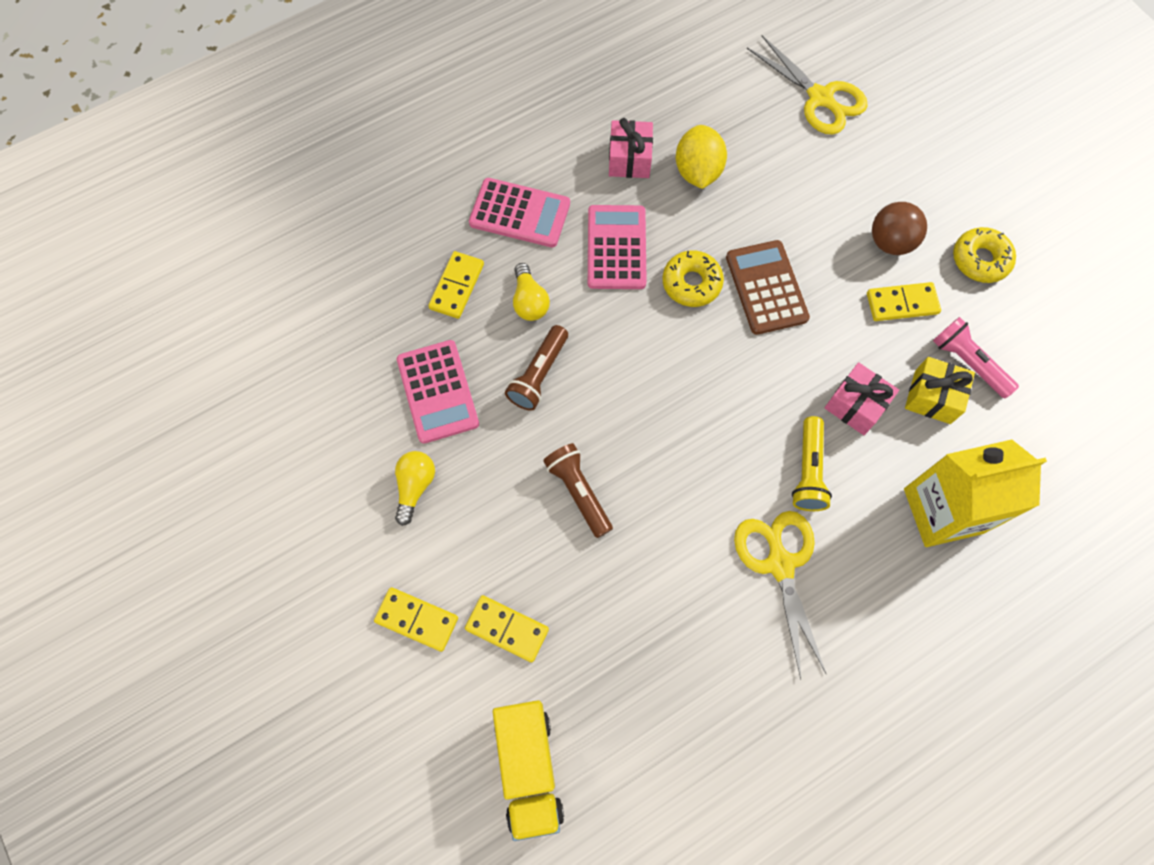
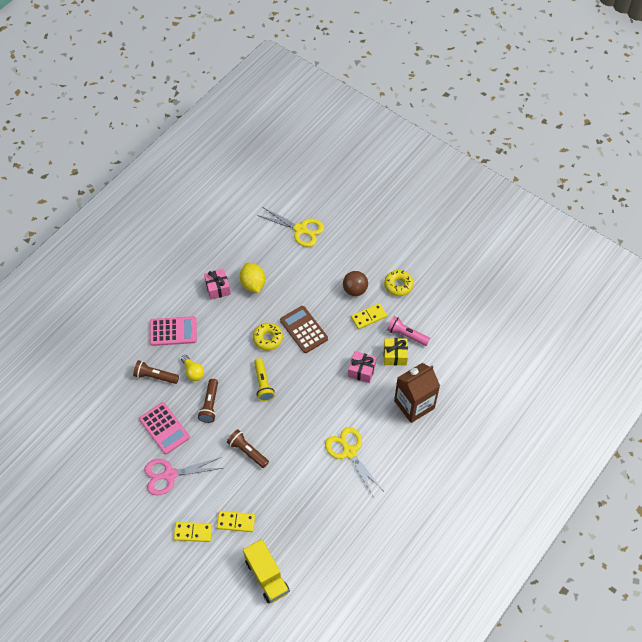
camera: 20 degrees left, 10 degrees down
yellow light bulb [395,451,435,526] -> pink scissors [144,457,223,496]
yellow domino [428,251,484,319] -> brown flashlight [133,360,179,384]
pink calculator [588,205,647,289] -> none
yellow flashlight [792,416,832,511] -> yellow flashlight moved to [254,358,275,401]
yellow carton [904,440,1047,547] -> brown carton [394,363,440,423]

